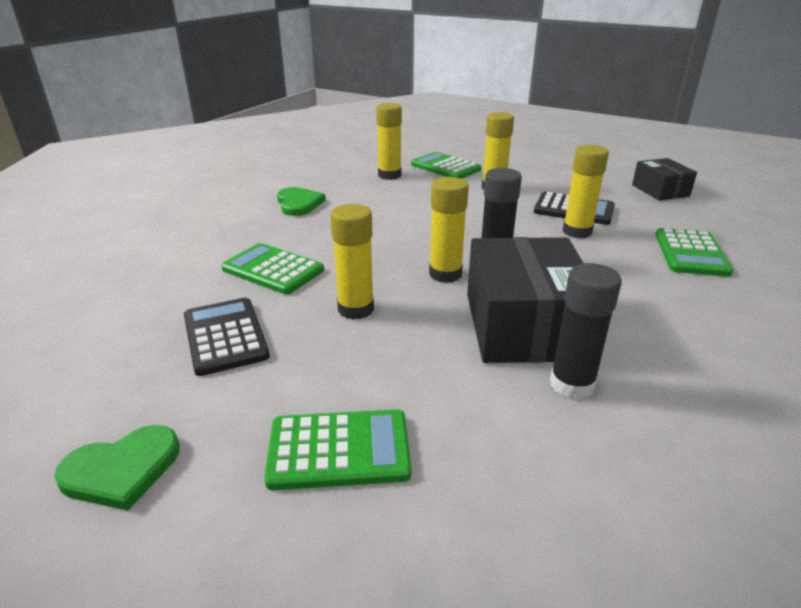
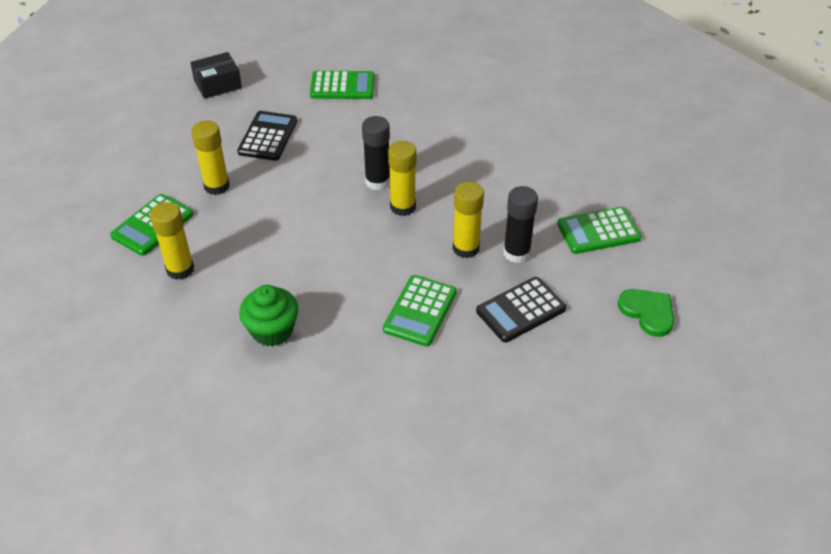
camera: 100 degrees left, 15 degrees up
green calculator [264,409,411,490] -> green calculator turned 90 degrees counterclockwise [557,207,641,254]
green heart [277,187,326,216] -> green cupcake [239,285,298,346]
black box [467,237,583,363] -> none
black glue stick [550,263,622,400] -> black glue stick moved to [503,186,538,263]
yellow glue stick [563,145,609,238] -> none

